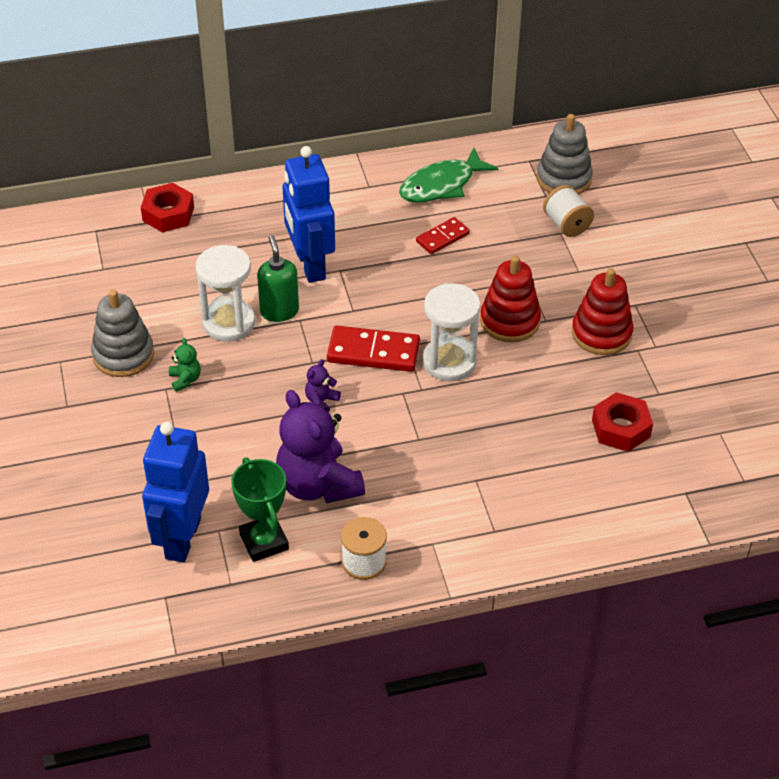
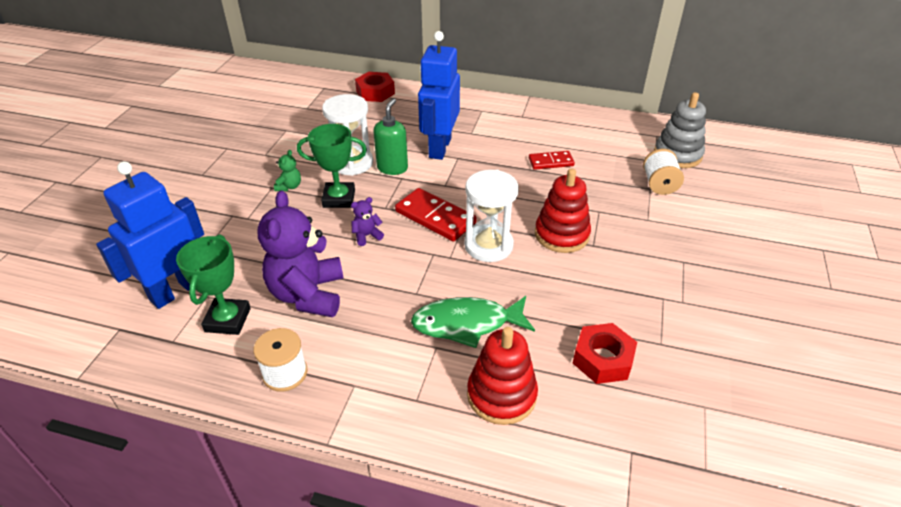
camera: 30 degrees right, 5 degrees down
grey stacking toy [91,290,154,377] -> none
green fish [399,148,498,203] -> green fish moved to [411,296,535,348]
red stacking toy [572,268,633,355] -> red stacking toy moved to [467,327,538,425]
none -> green trophy [297,124,367,208]

